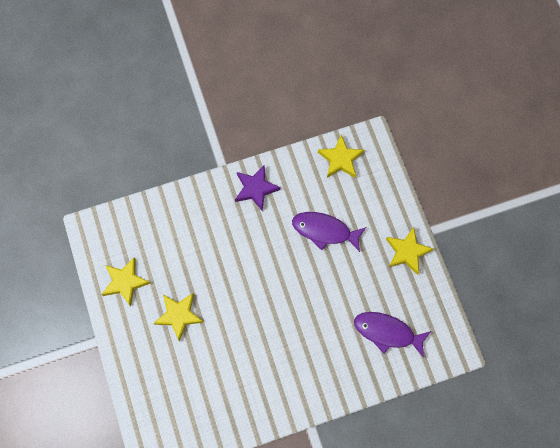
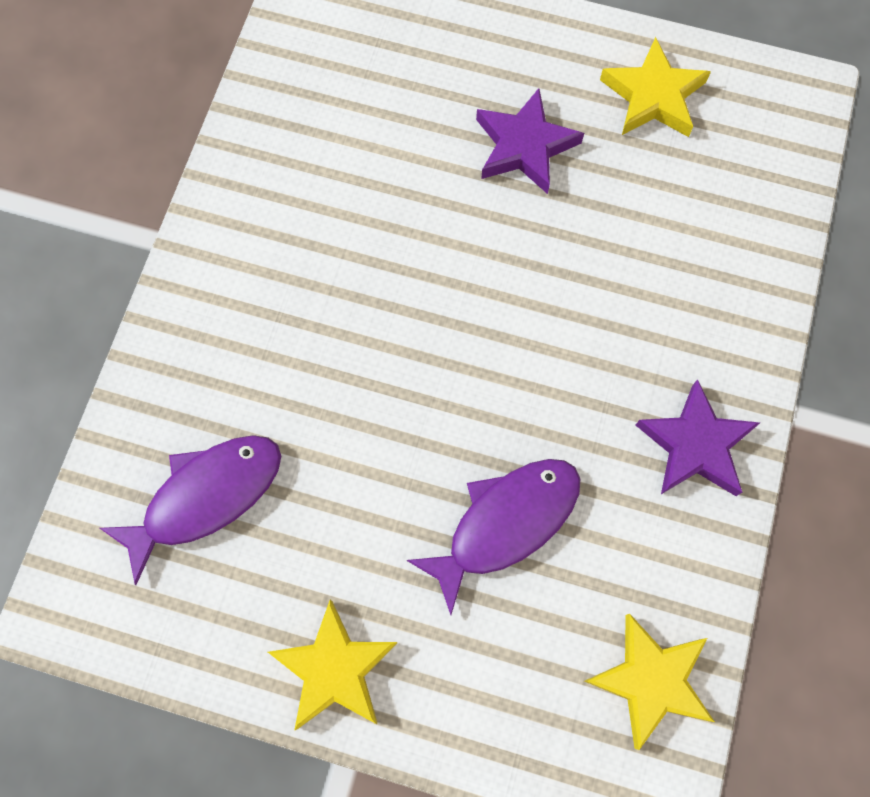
camera: 125 degrees right, 0 degrees up
yellow star [154,293,204,341] -> purple star [476,88,584,194]

